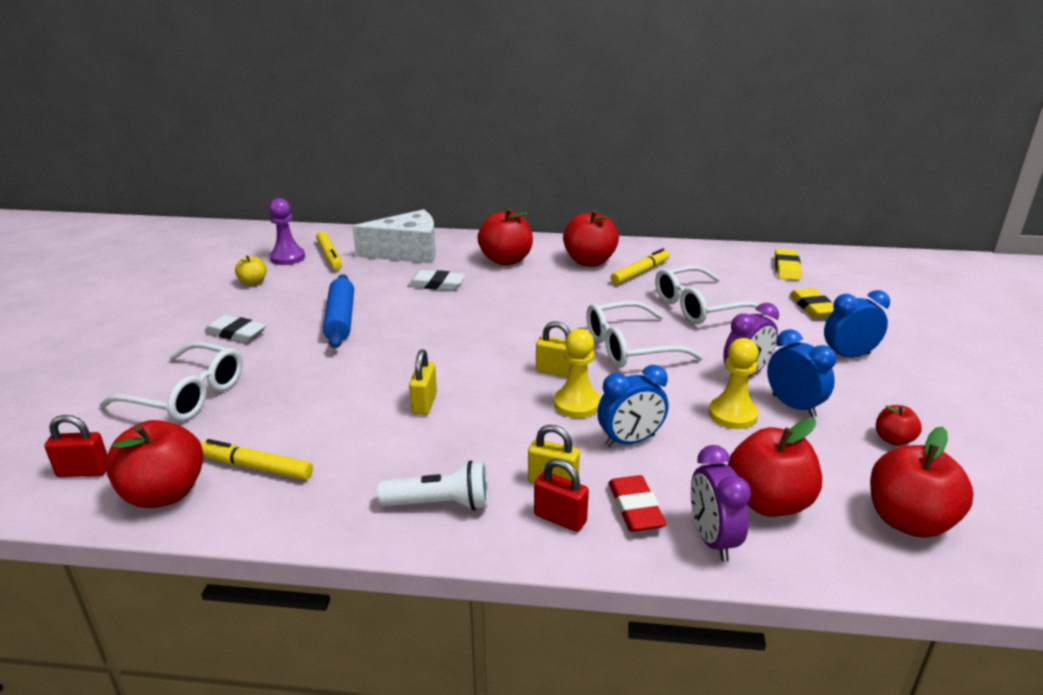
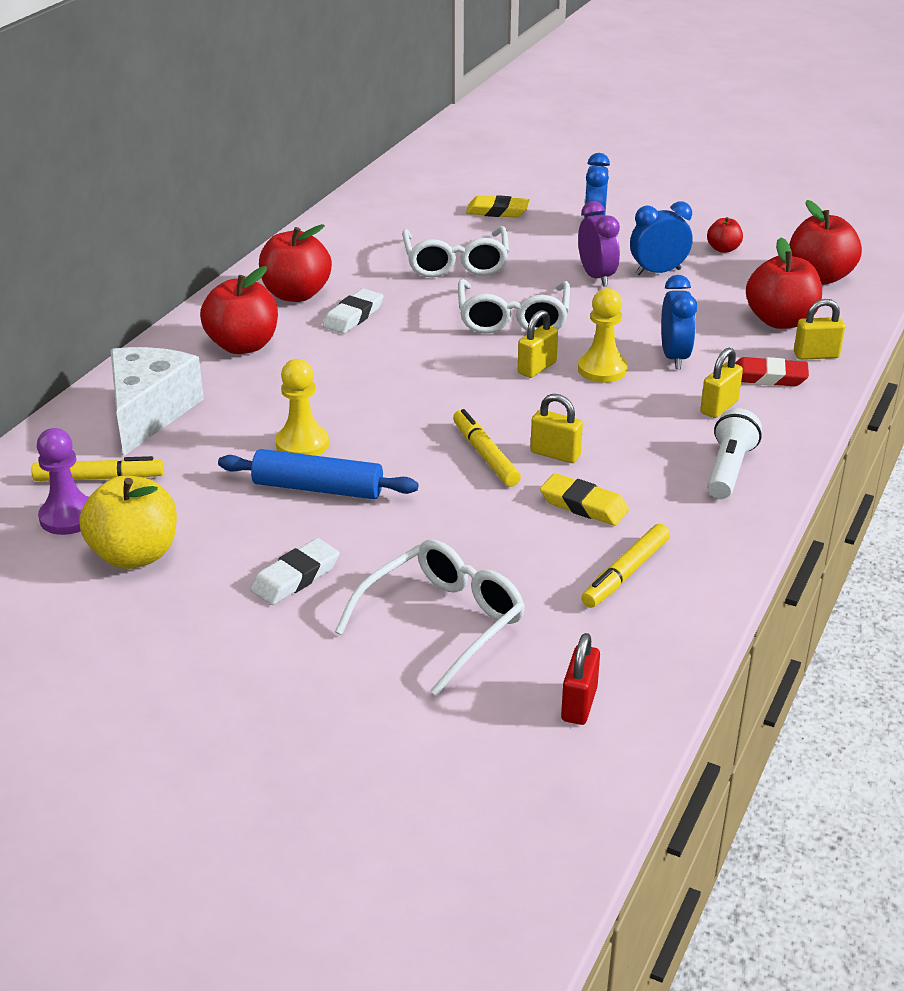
camera: 70 degrees left, 5 degrees up
red apple [105,420,203,508] -> none
yellow apple [235,256,267,286] -> yellow apple [79,475,177,569], size x1.93
white eraser [408,270,465,291] -> white eraser moved to [323,288,383,334]
red padlock [534,458,589,532] -> none
yellow marker [611,248,670,285] -> yellow marker moved to [453,409,521,487]
purple clock [691,445,751,561] -> yellow padlock [794,299,845,360]
yellow pawn [709,338,759,429] -> yellow pawn moved to [275,359,329,456]
yellow eraser [775,249,802,280] -> yellow eraser moved to [540,473,629,526]

